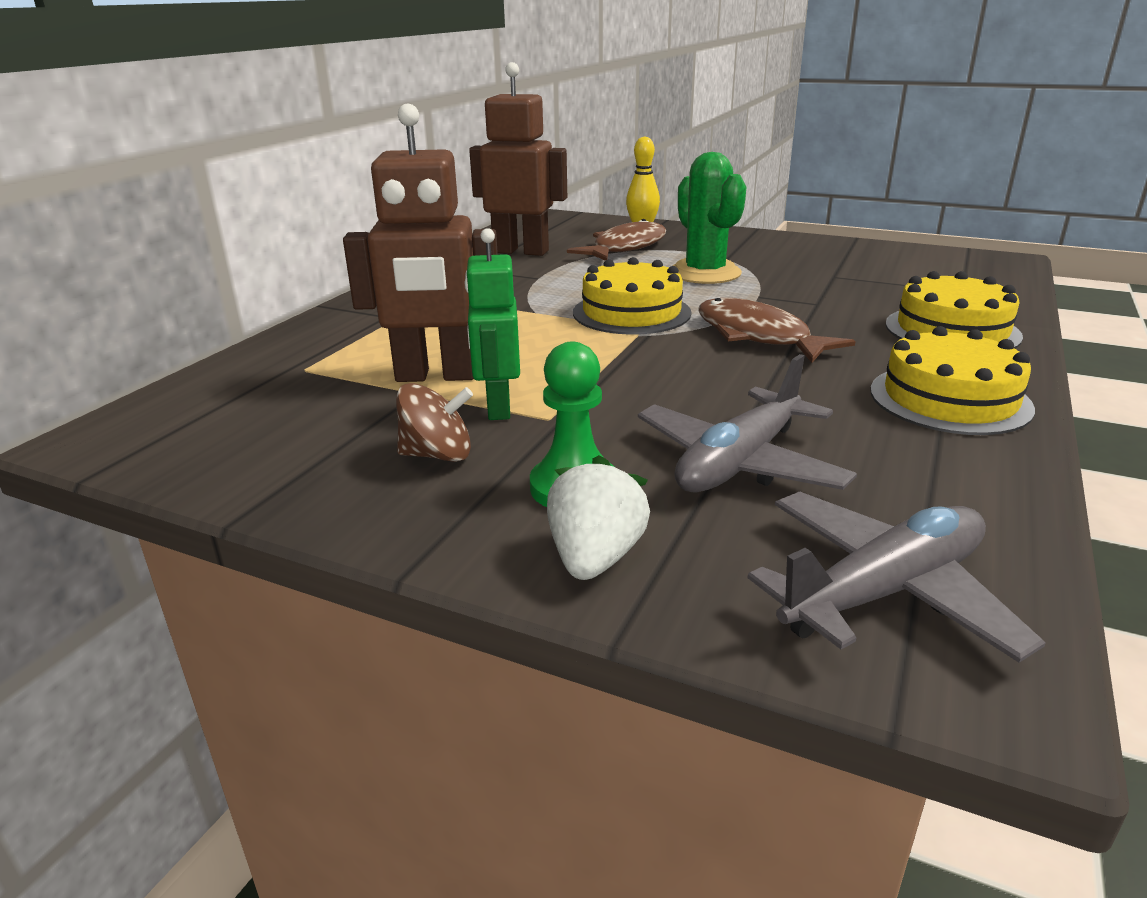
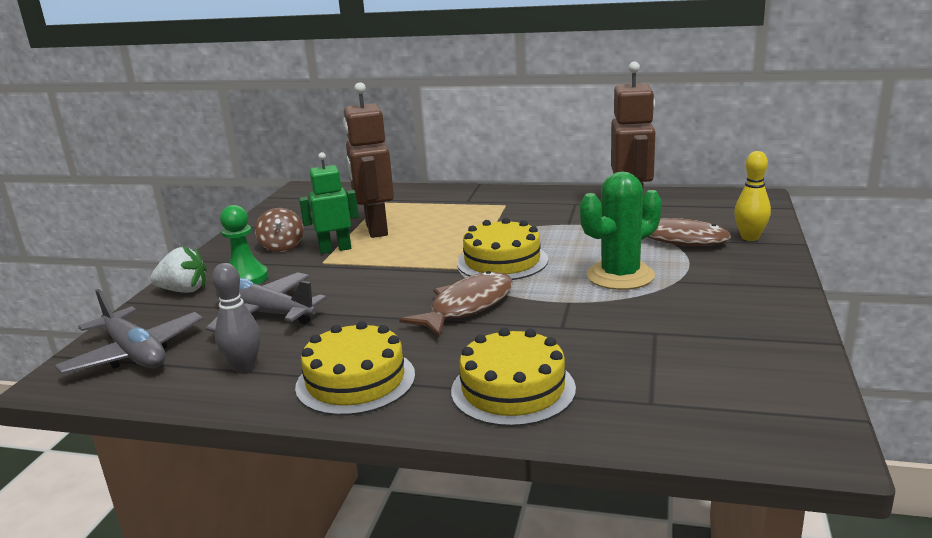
camera: 80 degrees right, 5 degrees down
none -> grey bowling pin [212,263,260,373]

